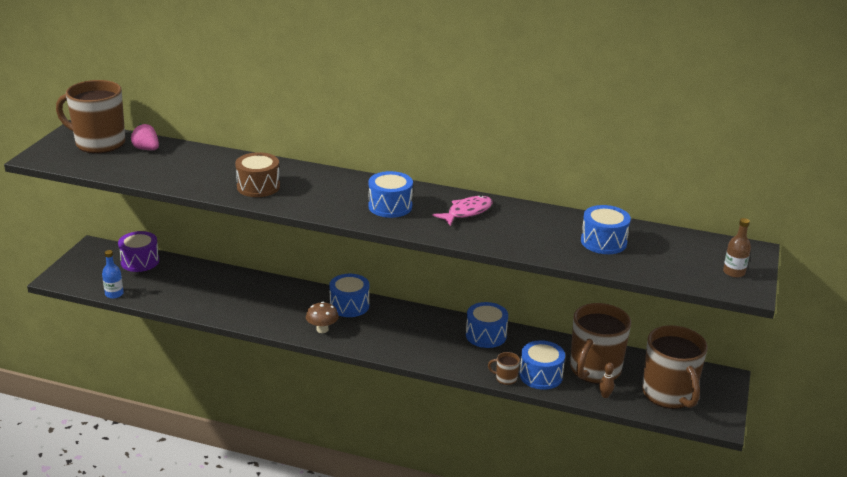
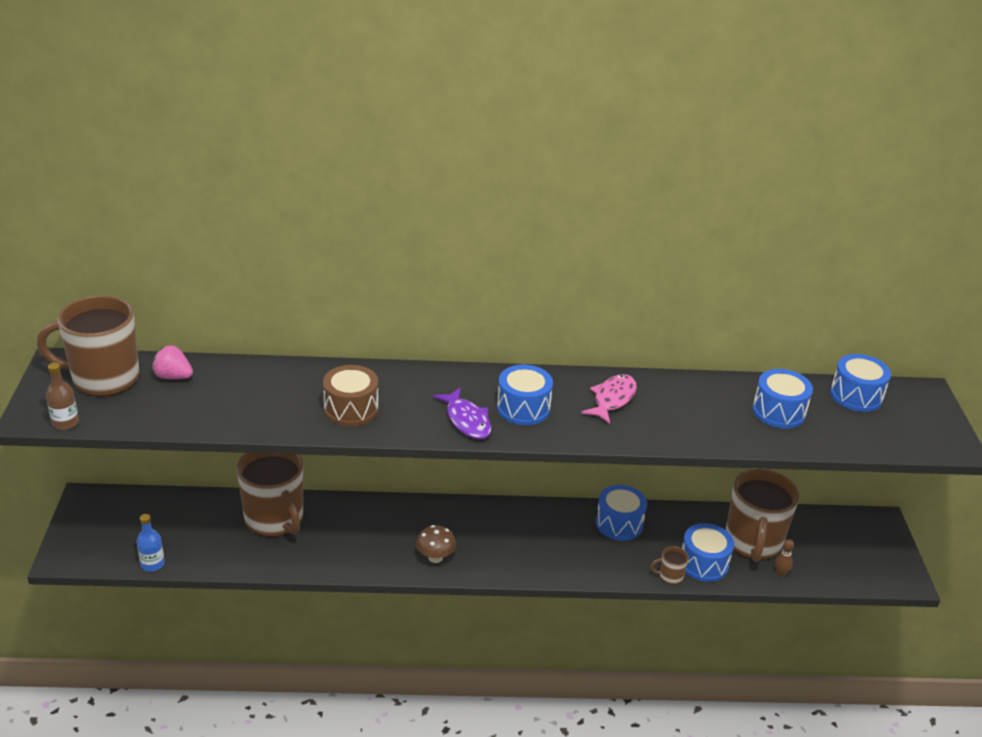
camera: 20 degrees left, 5 degrees up
purple drum [118,231,159,272] -> none
blue drum [329,274,369,317] -> blue drum moved to [830,354,891,412]
brown mug [642,325,708,409] -> brown mug moved to [236,453,303,537]
brown bottle [723,218,751,278] -> brown bottle moved to [46,362,79,430]
none -> purple fish [433,388,491,439]

